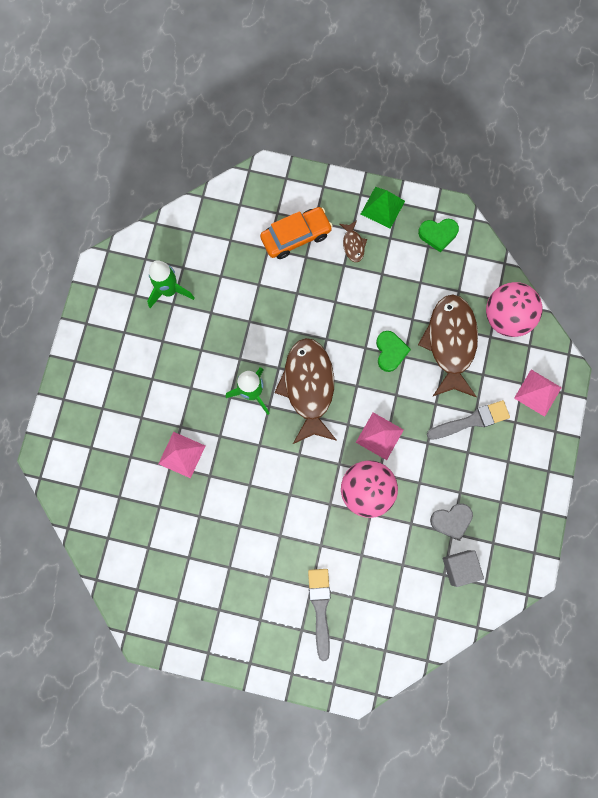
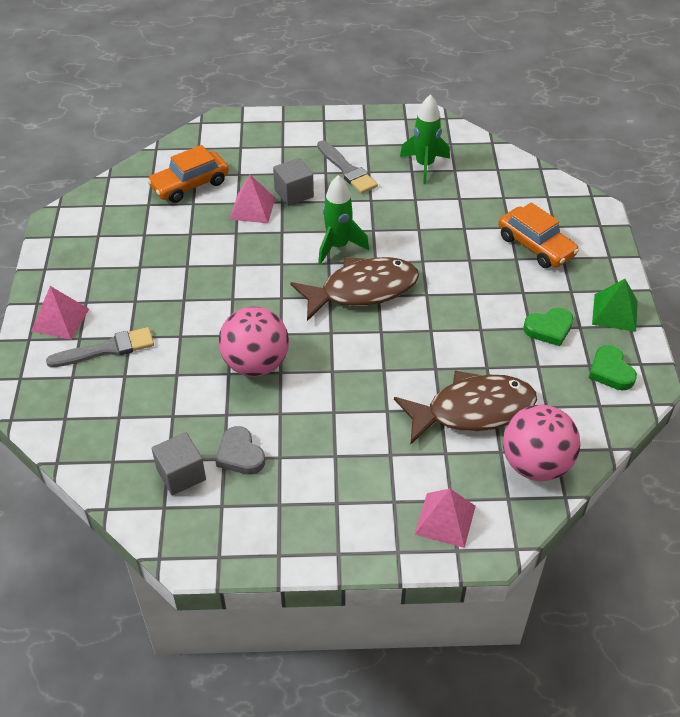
camera: 75 degrees right, 30 degrees down
brown fish [340,221,367,262] -> none
pink pyramid [356,412,404,460] -> pink pyramid moved to [31,286,89,340]
green heart [376,331,411,372] -> green heart moved to [523,308,574,346]
grey brush [427,400,510,440] -> grey brush moved to [317,140,378,194]
none -> orange car [147,145,229,203]
none -> grey cube [273,158,314,206]

